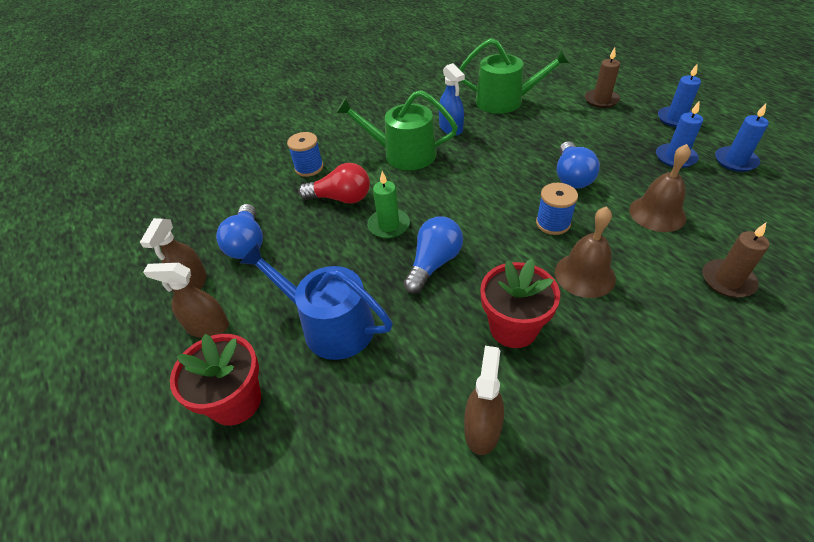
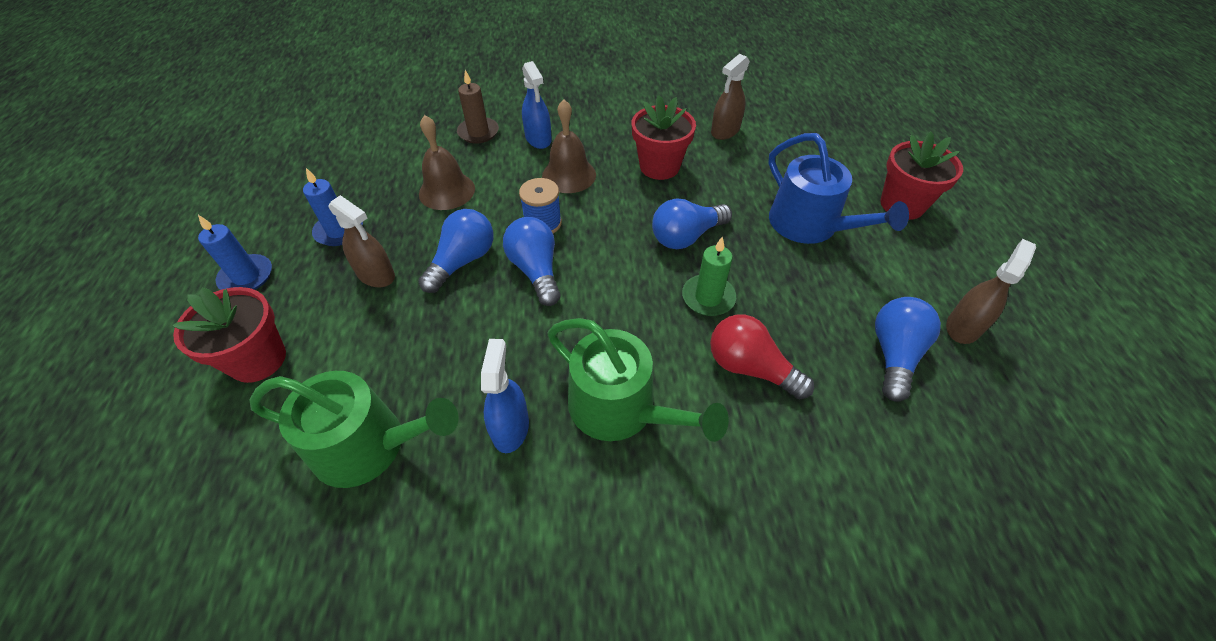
camera: 155 degrees left, 5 degrees up
brown spray bottle [143,263,229,338] -> brown spray bottle moved to [329,195,395,287]
blue spool [287,132,323,177] -> none
green watering can [459,38,571,114] -> green watering can turned 150 degrees clockwise [249,371,458,488]
brown candle [585,47,620,108] -> red flower pot [173,287,286,383]
blue candle [715,104,769,172] -> none
none -> blue light bulb [503,217,560,306]
none -> blue spray bottle [522,61,552,149]

